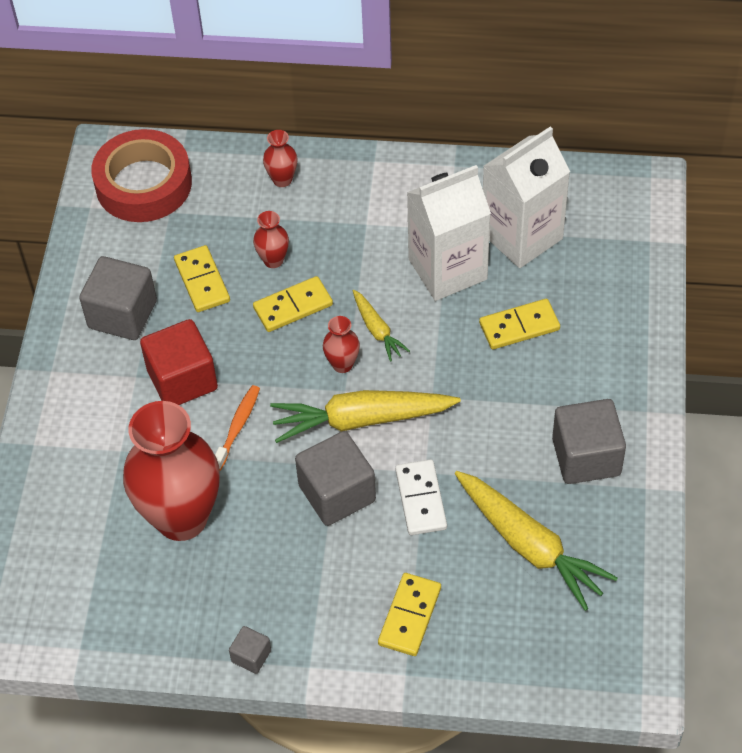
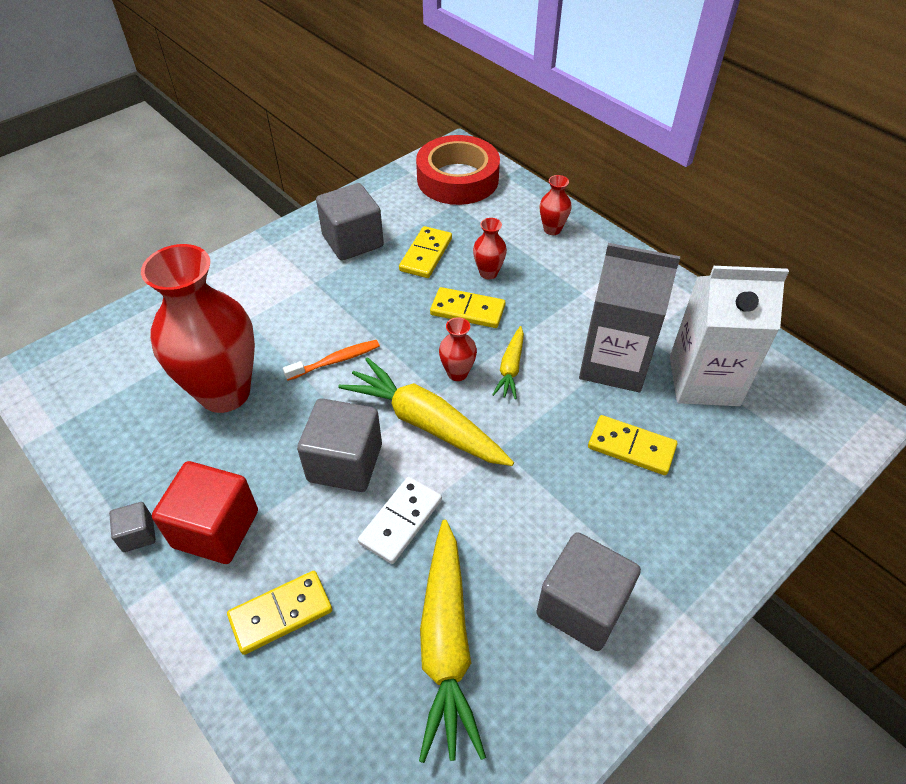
camera: 40 degrees right, 5 degrees down
red cube [140,319,218,405] -> red cube moved to [152,461,258,564]
white carton [407,165,491,301] -> grey carton [579,243,680,392]

